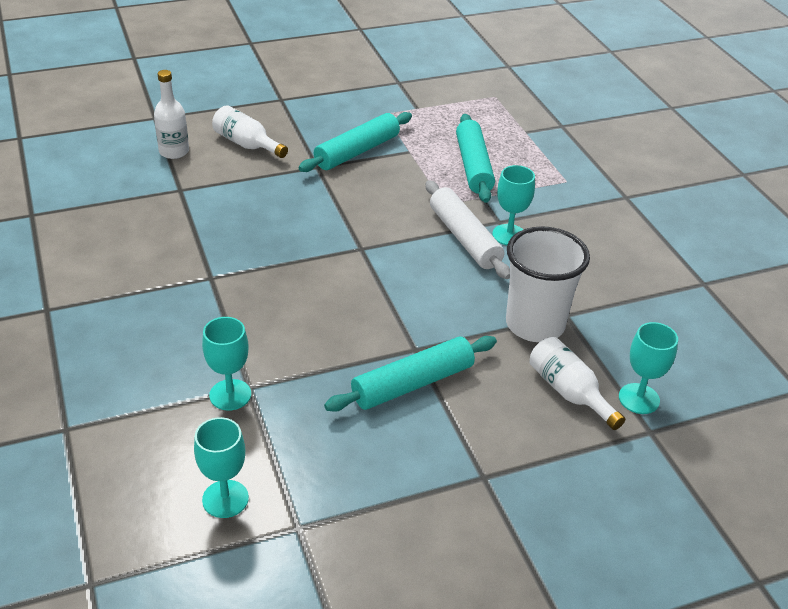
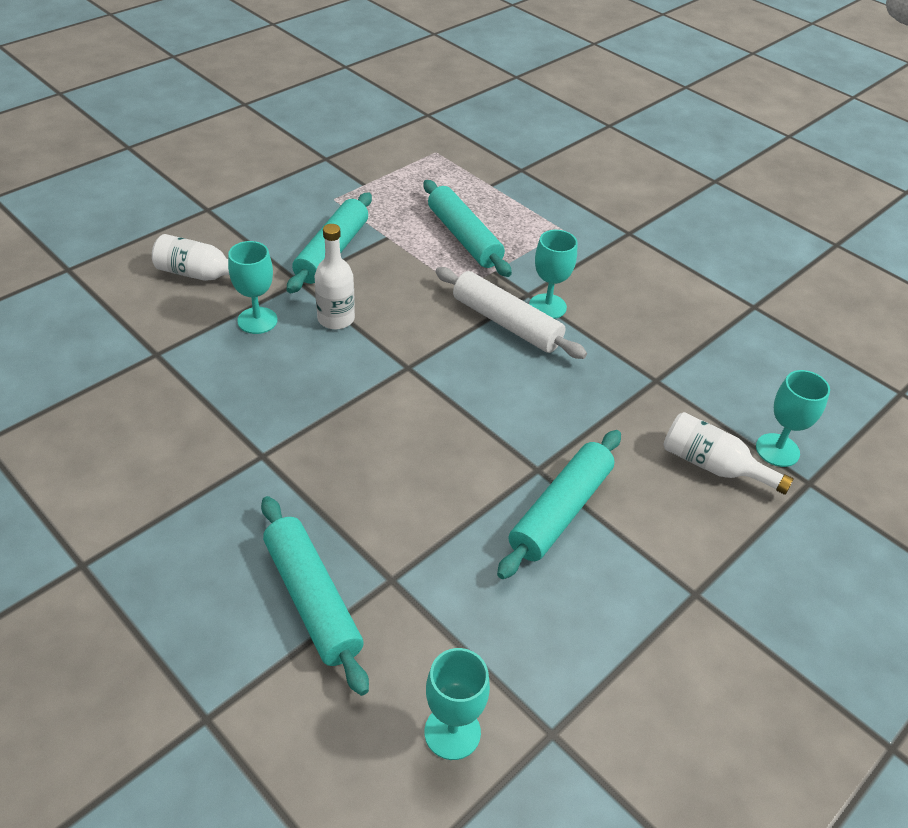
camera: 25 degrees left, 5 degrees up
white bottle [154,70,189,159] -> white bottle moved to [315,224,355,329]
turquoise goblet [202,317,251,411] -> turquoise goblet moved to [228,241,278,334]
white cup [506,226,590,342] -> none
none -> turquoise rolling pin [261,496,369,696]

